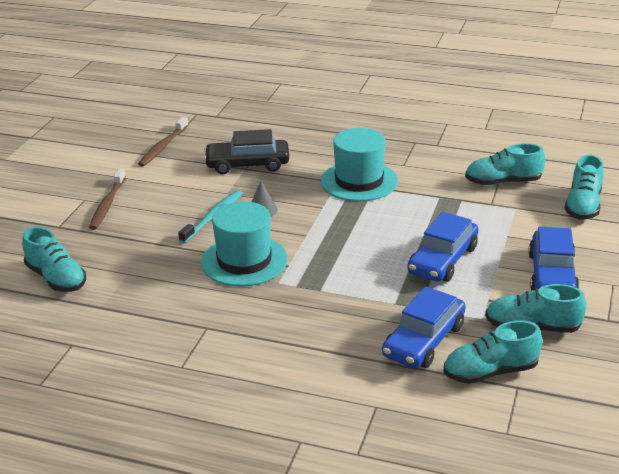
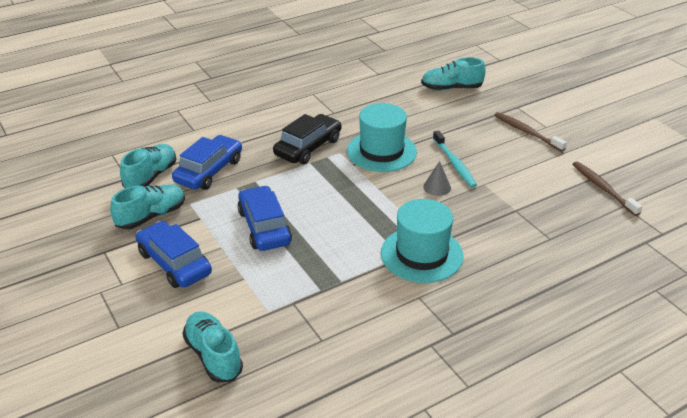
camera: 130 degrees right, 5 degrees up
black car [204,129,289,174] -> black car moved to [273,114,341,164]
blue car [382,286,466,368] -> blue car turned 45 degrees clockwise [172,135,242,190]
turquoise shoe [465,143,545,185] -> none

